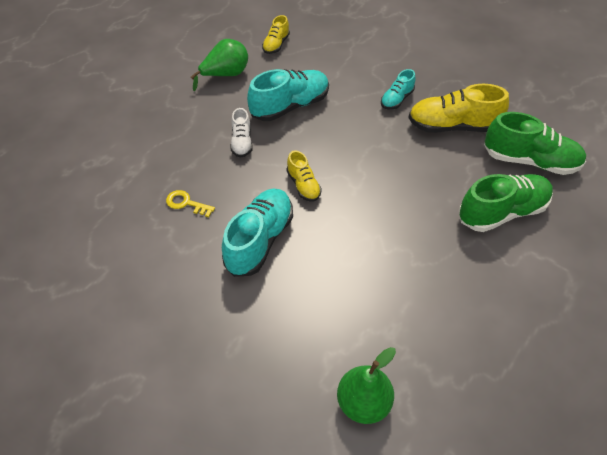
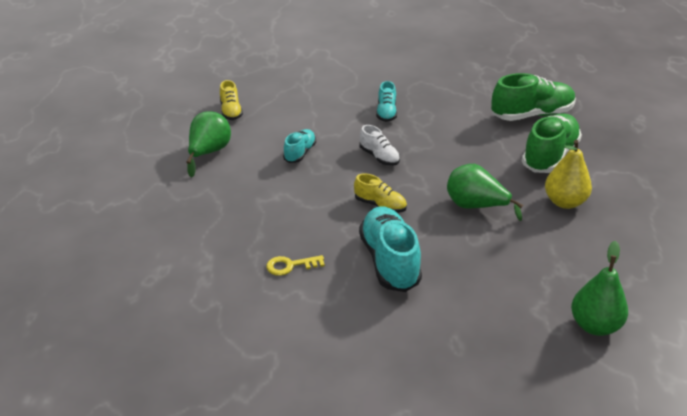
camera: 35 degrees left, 15 degrees down
white shoe [230,108,253,158] -> white shoe moved to [359,125,400,166]
turquoise shoe [247,69,329,121] -> turquoise shoe [283,129,316,163], size x0.55
yellow shoe [408,84,509,133] -> none
none -> green pear [447,164,523,221]
none -> yellow pear [545,140,592,209]

